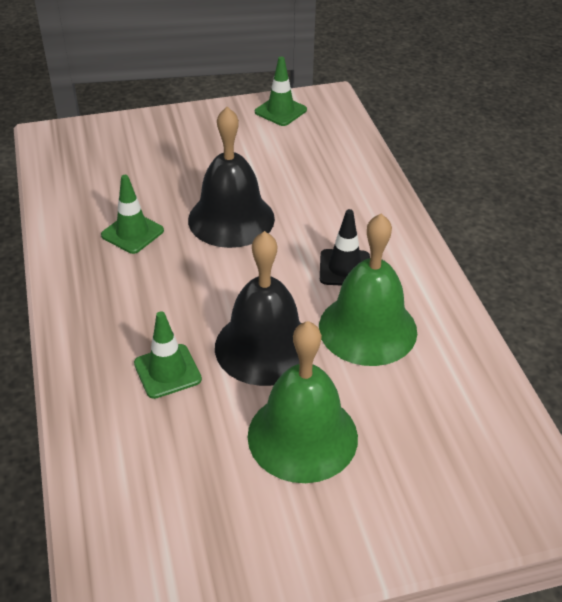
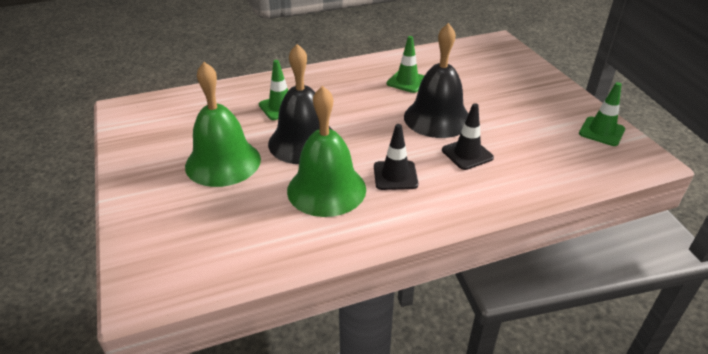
camera: 85 degrees right, 5 degrees down
none -> black traffic cone [442,103,494,170]

